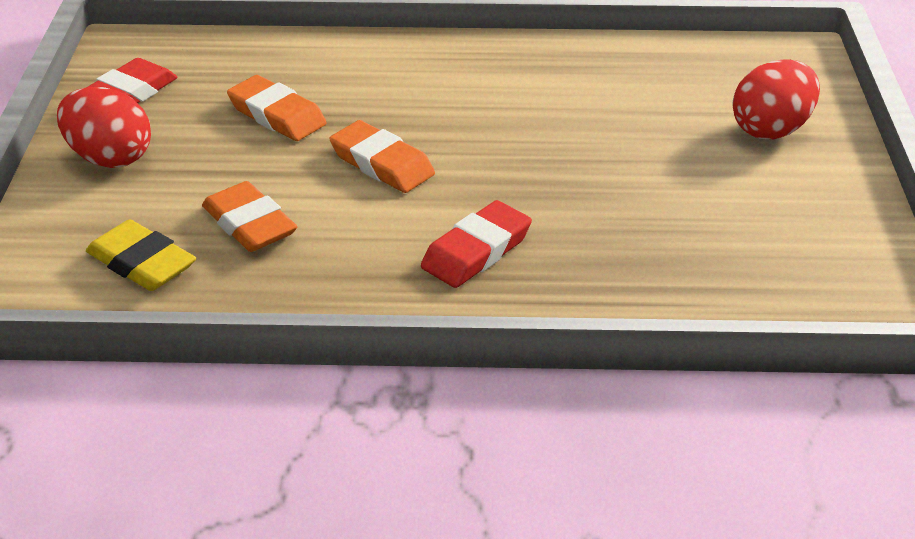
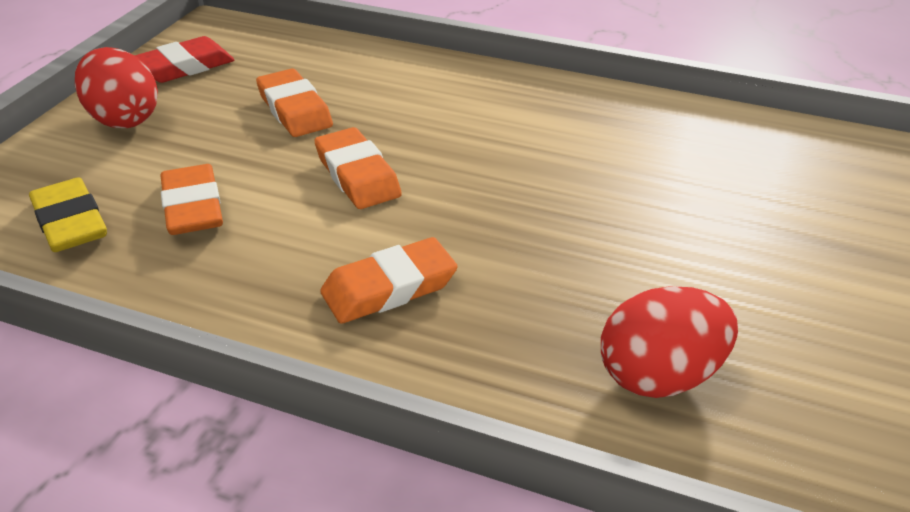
camera: 20 degrees right, 0 degrees up
red eraser [421,200,532,288] -> orange eraser [320,237,458,324]
red egg [732,60,820,139] -> red egg moved to [601,287,738,398]

